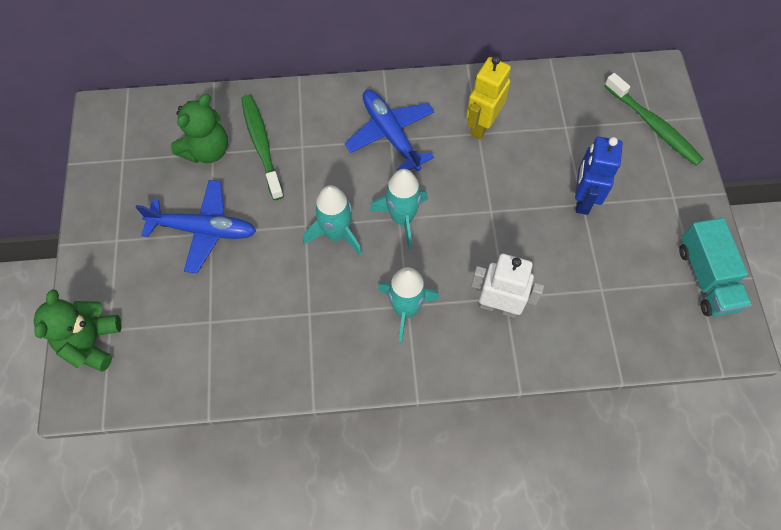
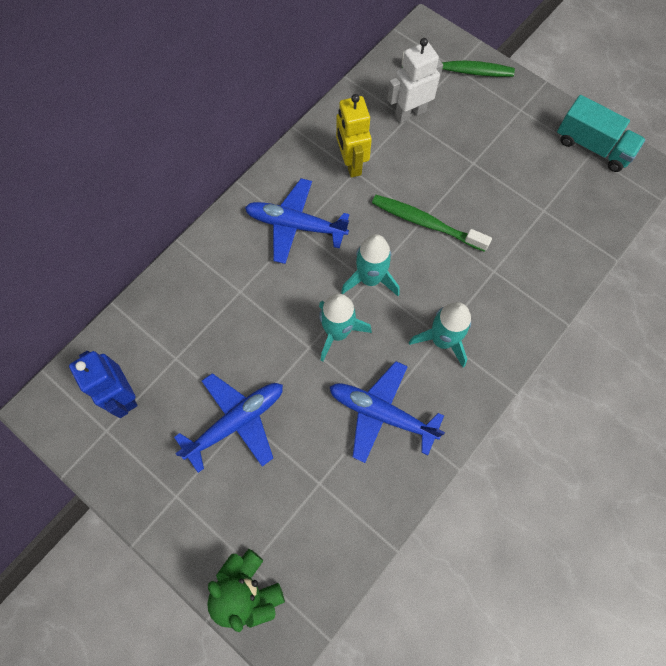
camera: 45 degrees left, 5 degrees up
green teddy bear [171,94,228,163] -> none
green toothbrush [241,95,284,200] -> green toothbrush moved to [372,195,492,252]
white robot [471,254,544,318] -> white robot moved to [387,38,443,123]
blue robot [575,137,623,215] -> blue robot moved to [69,351,138,418]
none -> blue plane [330,361,445,463]

